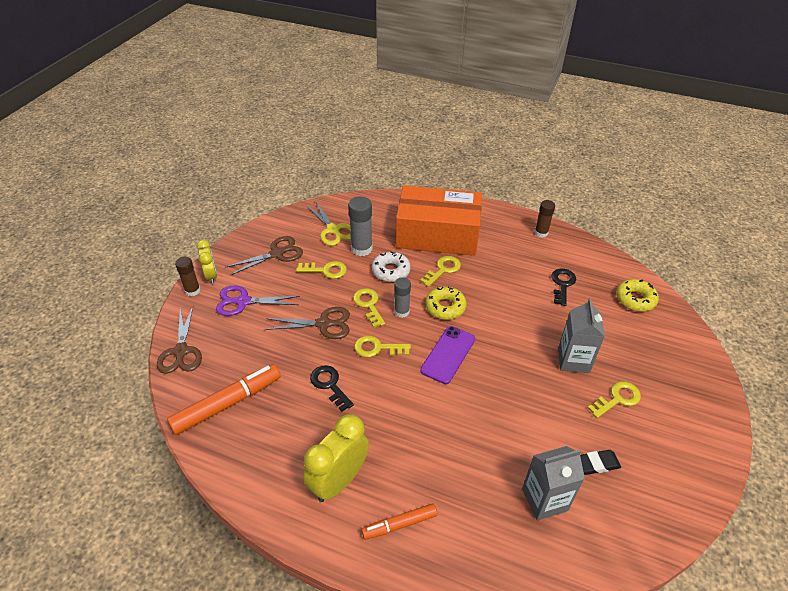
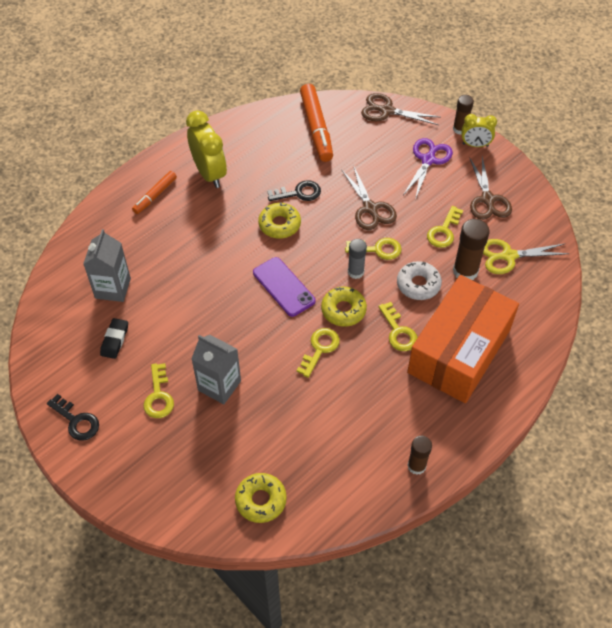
camera: 115 degrees right, 10 degrees up
brown scissors [265,307,350,339] -> brown scissors turned 45 degrees counterclockwise [342,165,397,230]
grey glue stick [348,196,373,256] -> brown glue stick [453,219,490,280]
yellow key [354,335,411,357] -> yellow key moved to [297,328,340,378]
orange marker [361,503,437,540] -> orange marker turned 150 degrees counterclockwise [132,171,177,214]
black key [552,268,576,306] -> black key moved to [47,394,99,441]
none -> yellow donut [258,202,301,239]

